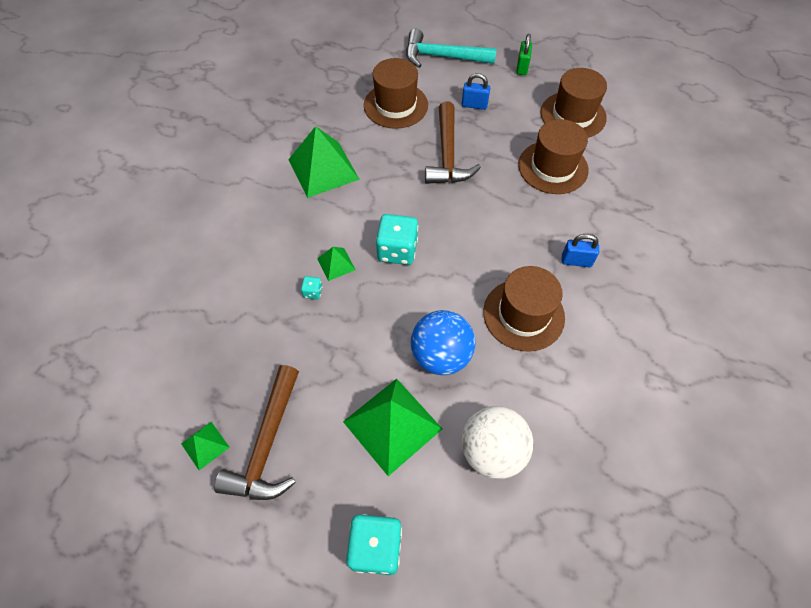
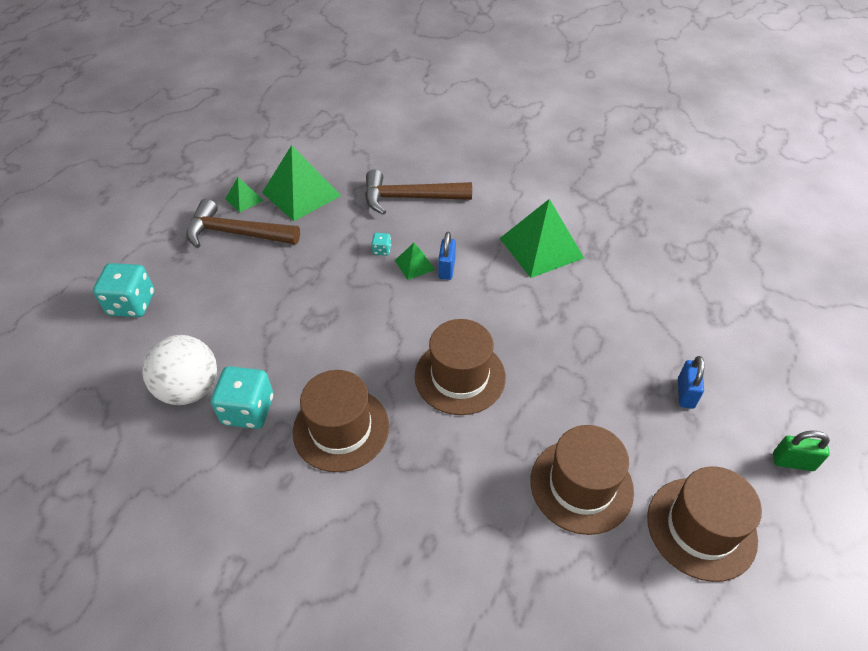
camera: 90 degrees right, 10 degrees down
green pyramid [343,379,442,476] -> green pyramid moved to [262,145,341,221]
brown hat [364,58,428,129] -> brown hat moved to [415,319,506,415]
turquoise dice [376,214,418,265] -> turquoise dice moved to [211,366,273,429]
turquoise hammer [406,29,497,68] -> none
blue ball [411,310,475,375] -> none
brown hammer [425,101,481,184] -> brown hammer moved to [365,170,472,215]
blue padlock [562,234,599,267] -> blue padlock moved to [438,232,456,280]

